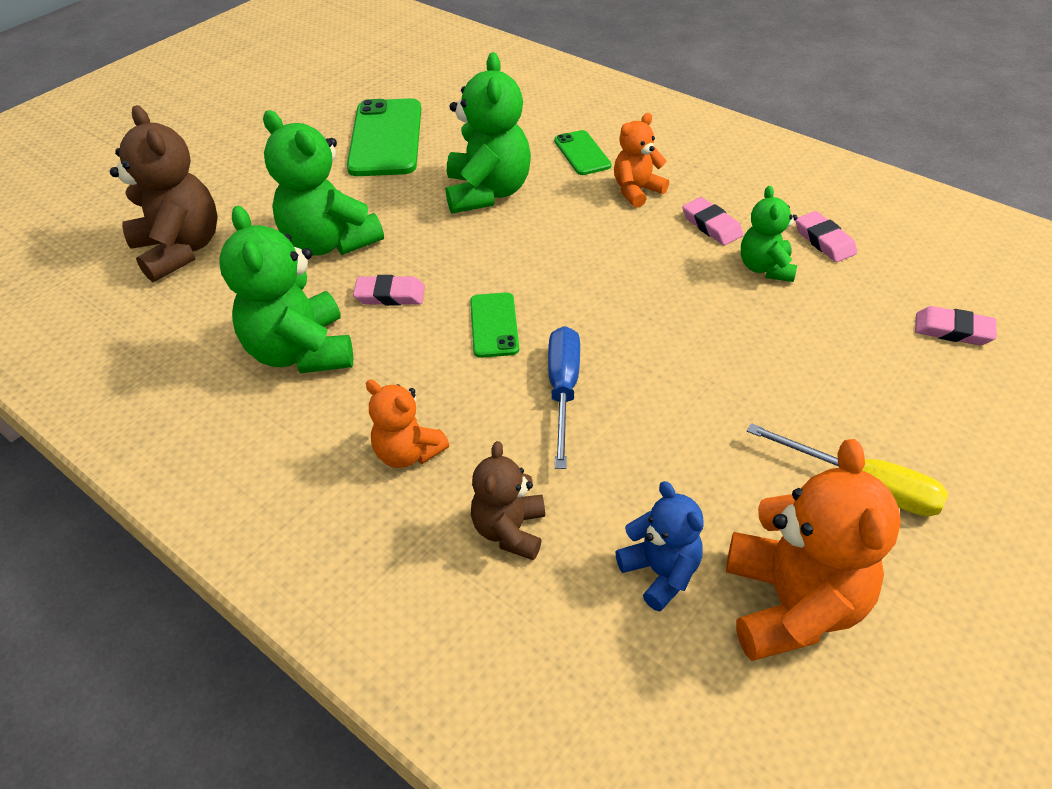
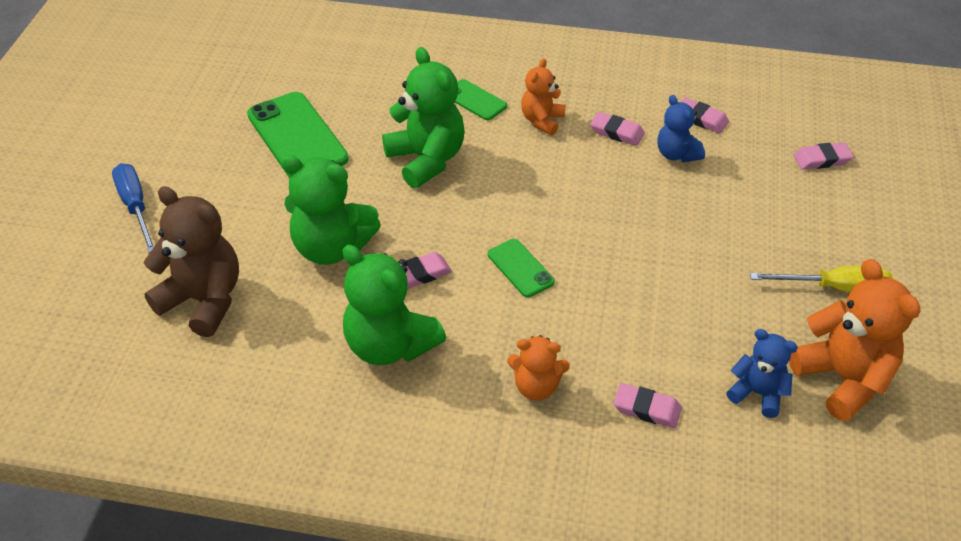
camera: 30 degrees left, 0 degrees up
brown teddy bear [471,441,545,560] -> pink eraser [614,383,682,428]
blue screwdriver [548,326,580,469] -> blue screwdriver moved to [112,163,155,253]
green teddy bear [741,186,798,282] -> blue teddy bear [657,95,705,162]

